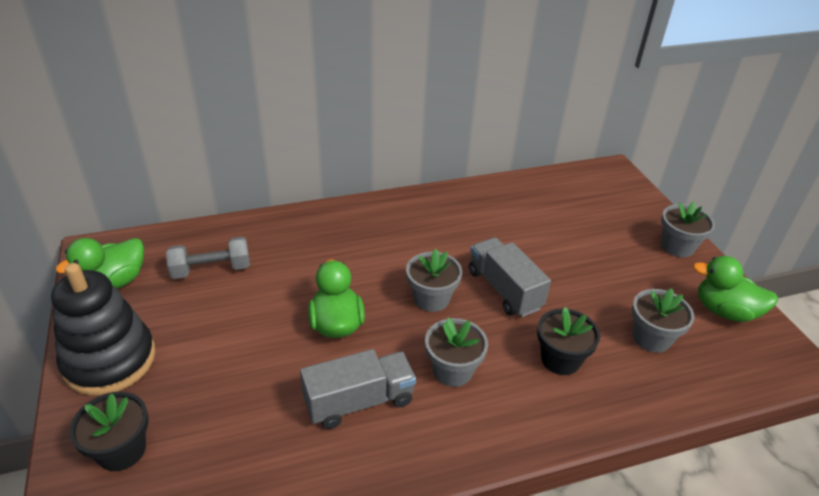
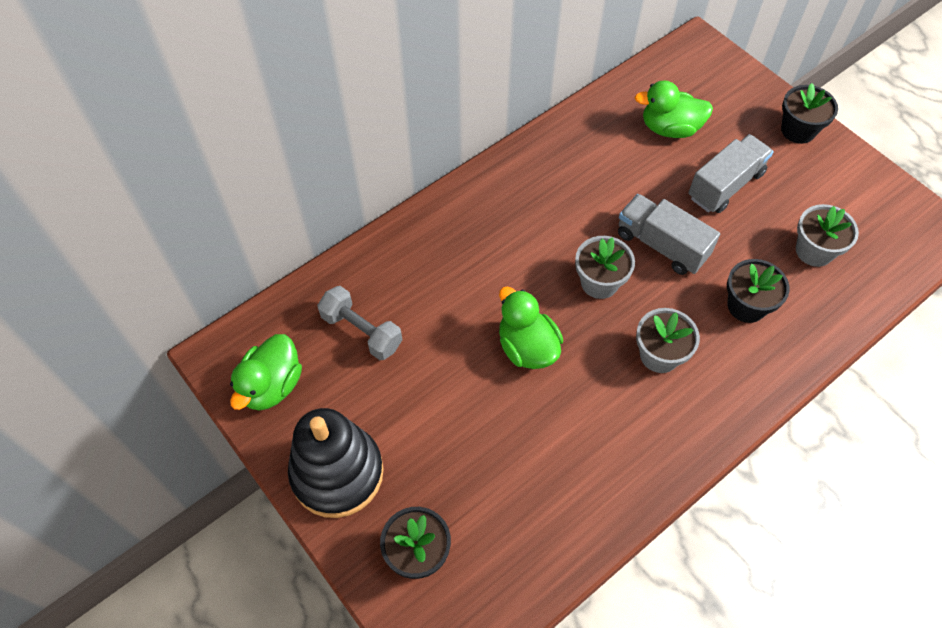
camera: 20 degrees left, 20 degrees up
grey dumbbell [166,237,250,279] -> grey dumbbell turned 75 degrees clockwise [317,286,402,360]
grey truck [300,349,416,429] -> grey truck moved to [688,134,773,213]
grey flower pot [661,202,715,257] -> black flower pot [781,83,838,144]
green duck [693,256,778,322] -> green duck moved to [635,80,713,138]

